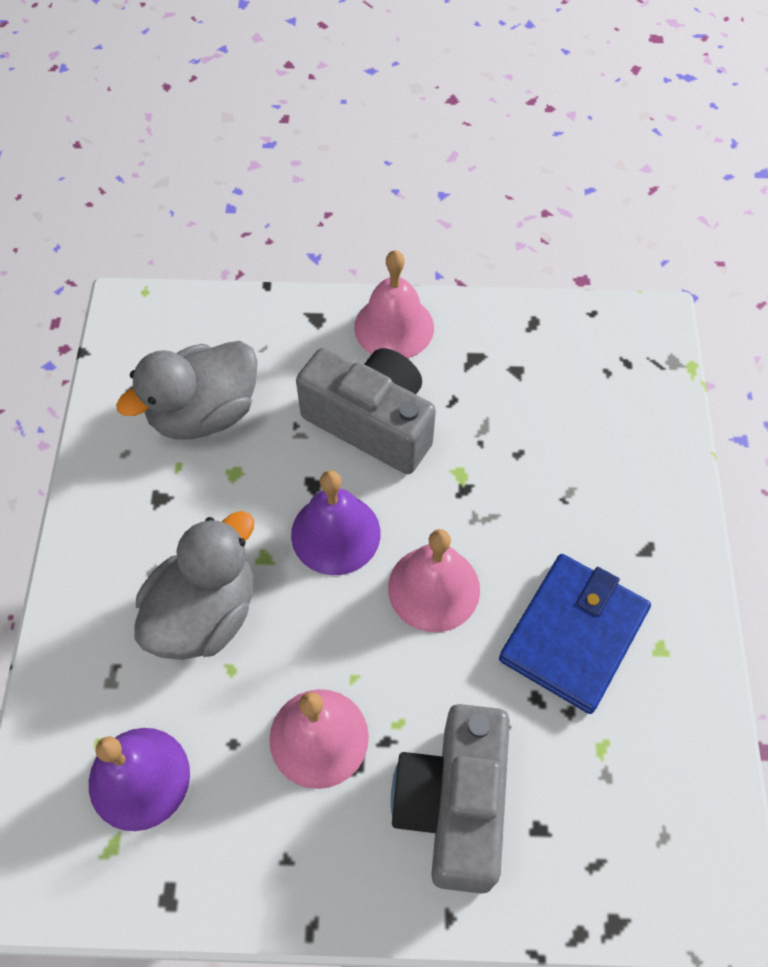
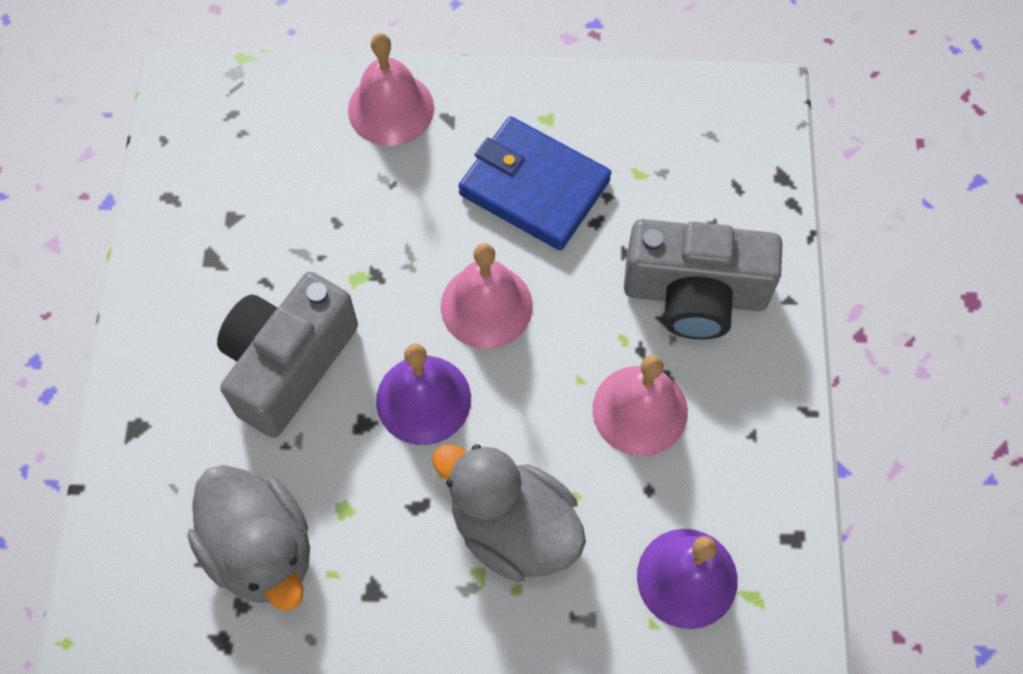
camera: 90 degrees left, 5 degrees up
pink bell [354,250,434,358] -> pink bell moved to [348,33,434,146]

